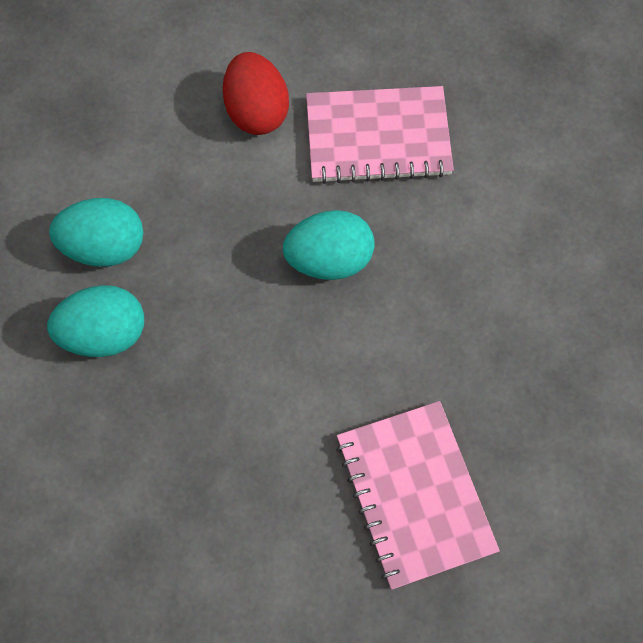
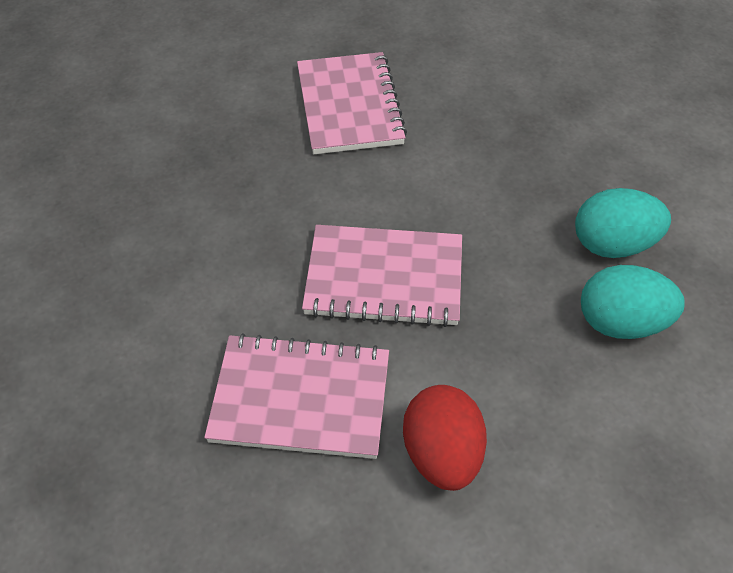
camera: 170 degrees left, 15 degrees down
turquoise egg [283,210,375,280] -> pink notebook [302,225,462,327]

